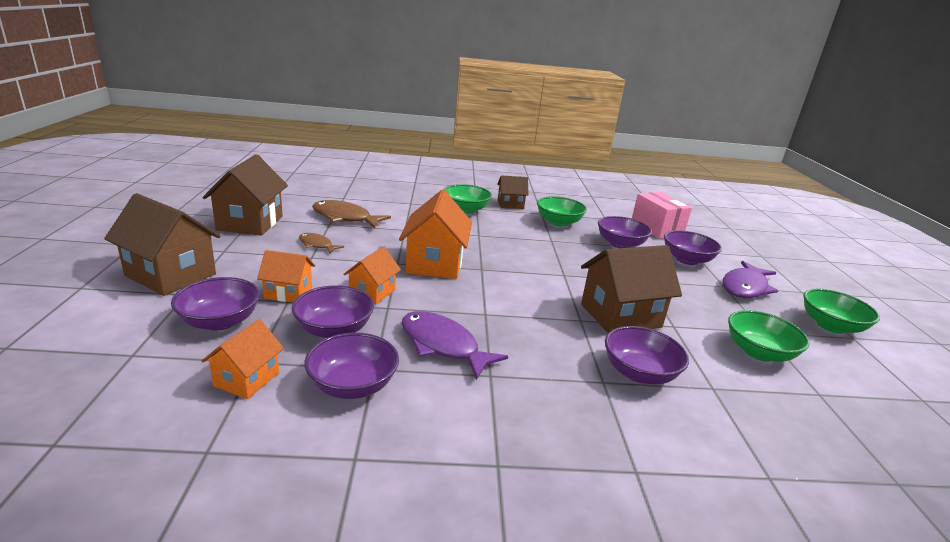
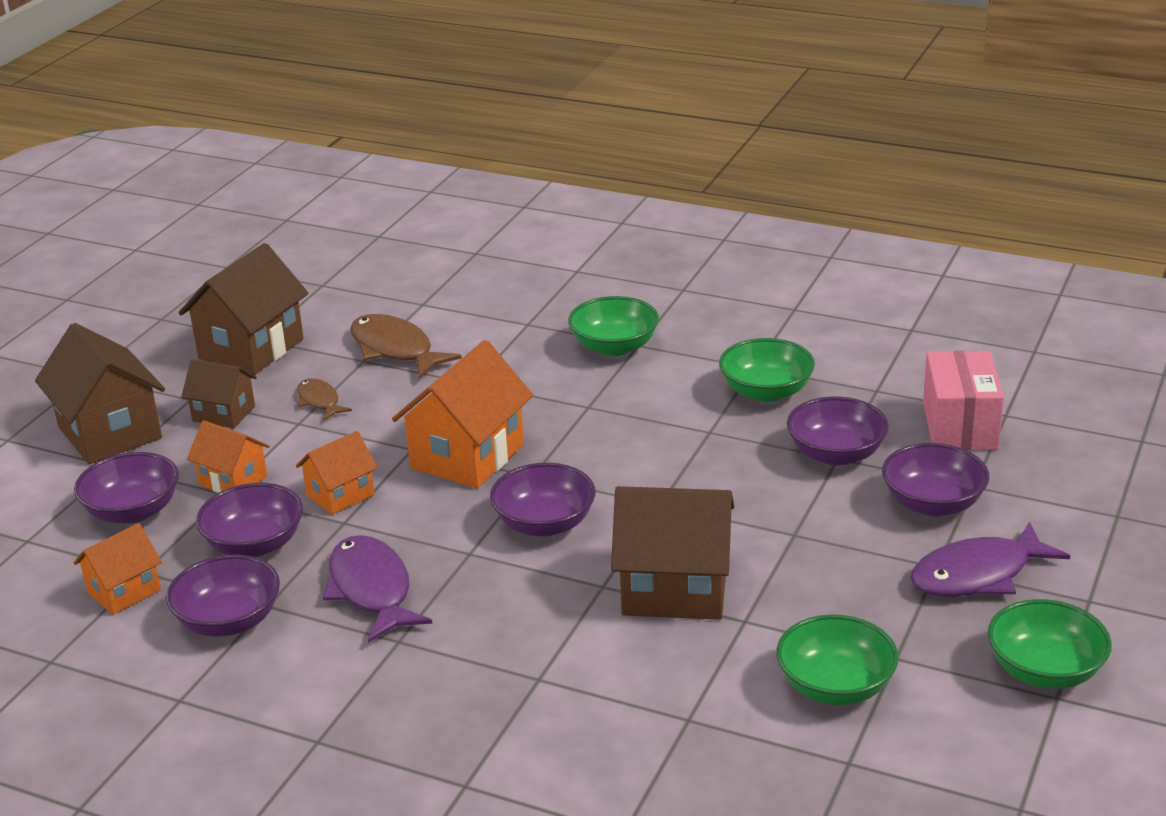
camera: 30 degrees right, 5 degrees up
brown house [497,176,529,209] -> brown house moved to [181,359,257,429]
purple bowl [605,326,689,384] -> purple bowl moved to [490,463,595,537]

